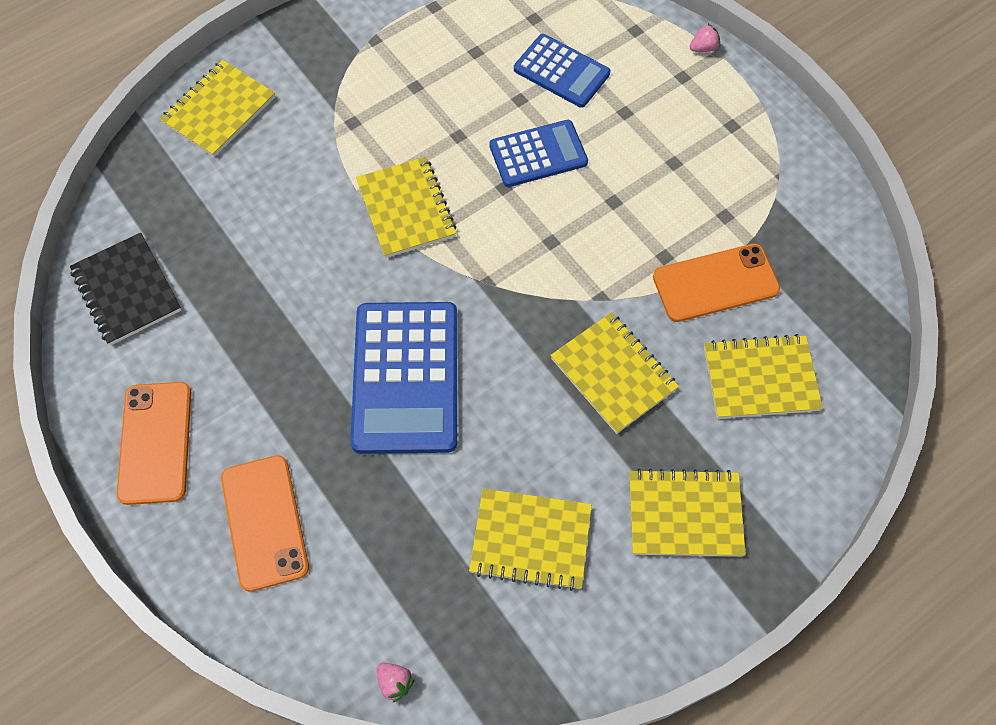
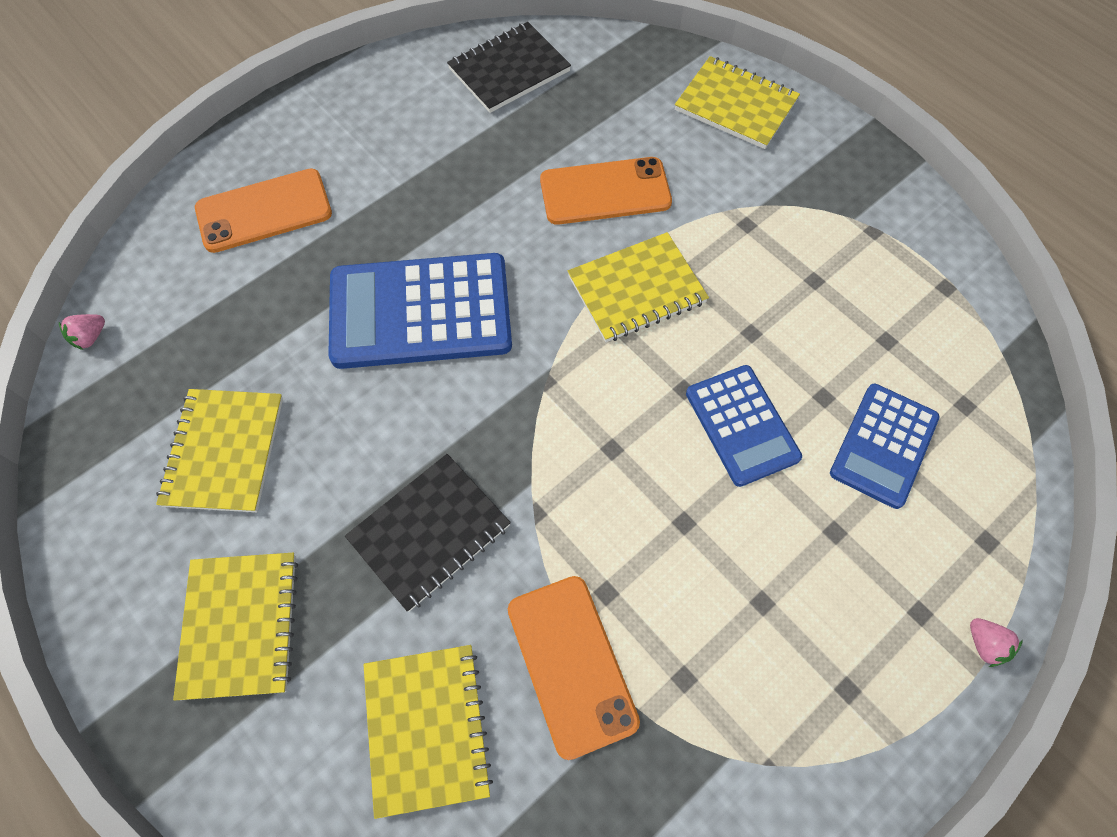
camera: 85 degrees right, 0 degrees up
orange phone [117,382,191,505] -> orange phone moved to [540,157,672,225]
yellow notebook [550,312,679,434] -> black notebook [345,454,511,612]

